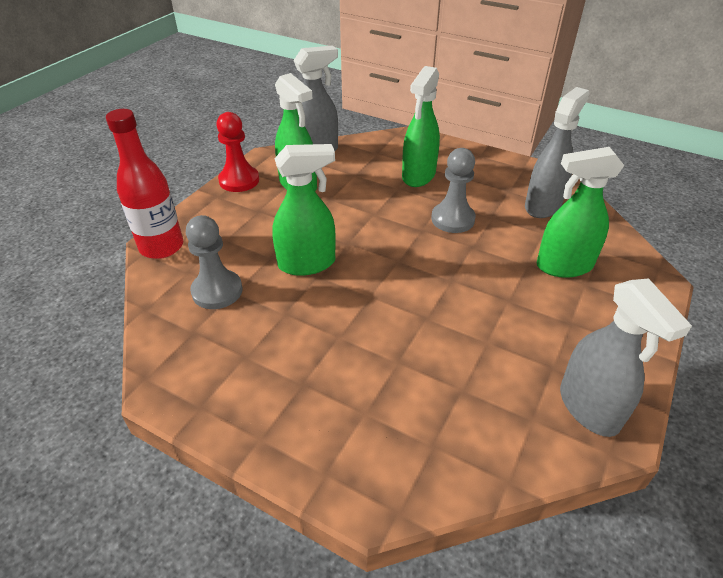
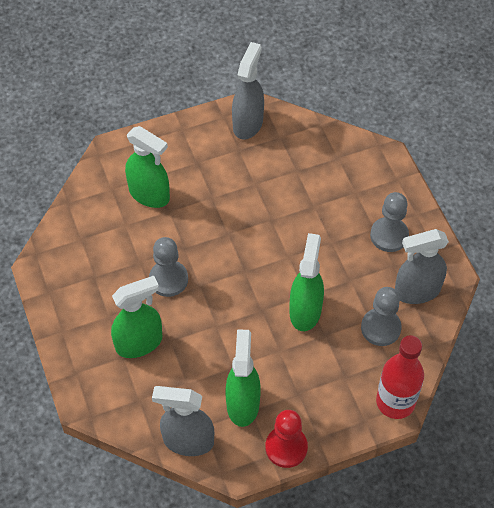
camera: 140 degrees left, 15 degrees up
green spray bottle [272,144,336,276] -> green spray bottle turned 75 degrees clockwise [290,233,324,331]
grey spray bottle [525,87,590,218] -> grey spray bottle moved to [395,229,449,304]
none -> grey pawn [370,192,409,252]

